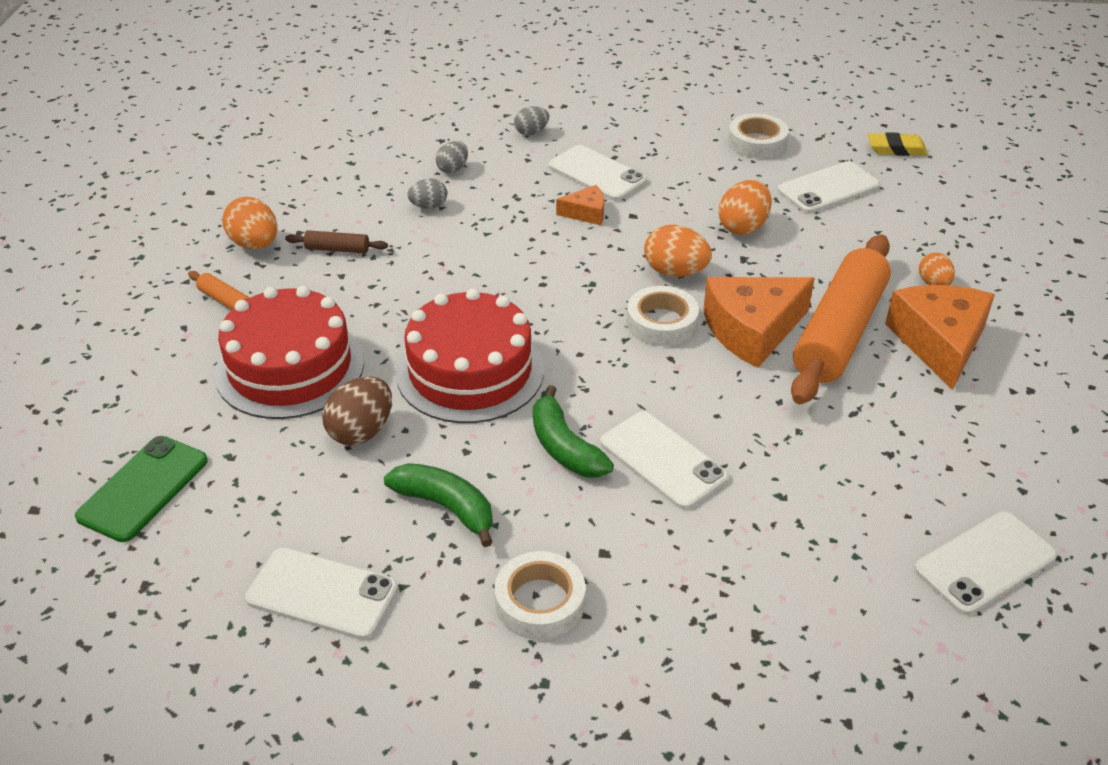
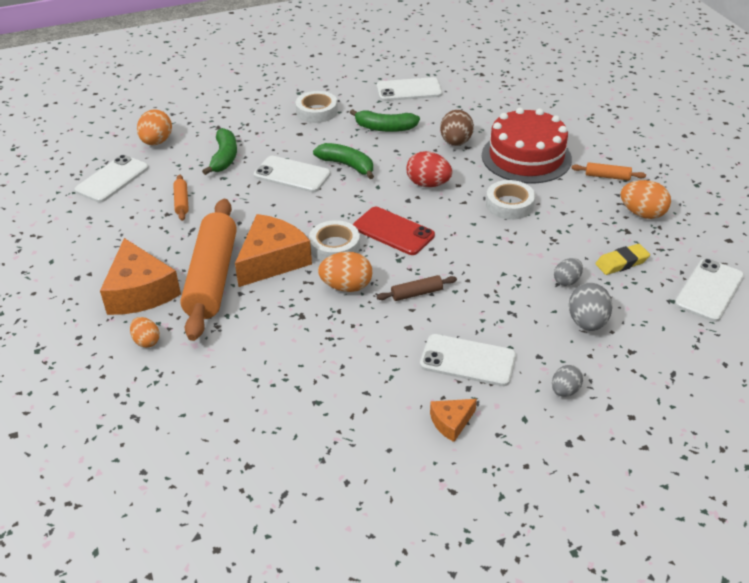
camera: 155 degrees right, 0 degrees up
green phone [75,436,208,542] -> none
brown rolling pin [285,230,388,253] -> brown rolling pin moved to [377,275,457,301]
red cake [396,288,544,423] -> red egg [406,151,452,187]
grey egg [435,141,468,173] -> grey egg [569,283,613,331], size x1.59
orange cheese [556,185,604,225] -> orange cheese moved to [430,399,477,442]
orange egg [719,180,772,235] -> orange egg moved to [137,109,172,145]
white tape [728,113,789,158] -> white tape moved to [486,180,535,220]
white phone [777,161,880,214] -> white phone moved to [675,259,744,322]
yellow eraser [868,132,928,156] -> yellow eraser moved to [595,244,650,275]
none -> orange rolling pin [173,175,189,221]
none -> green banana [202,128,237,175]
none -> red phone [353,207,435,255]

